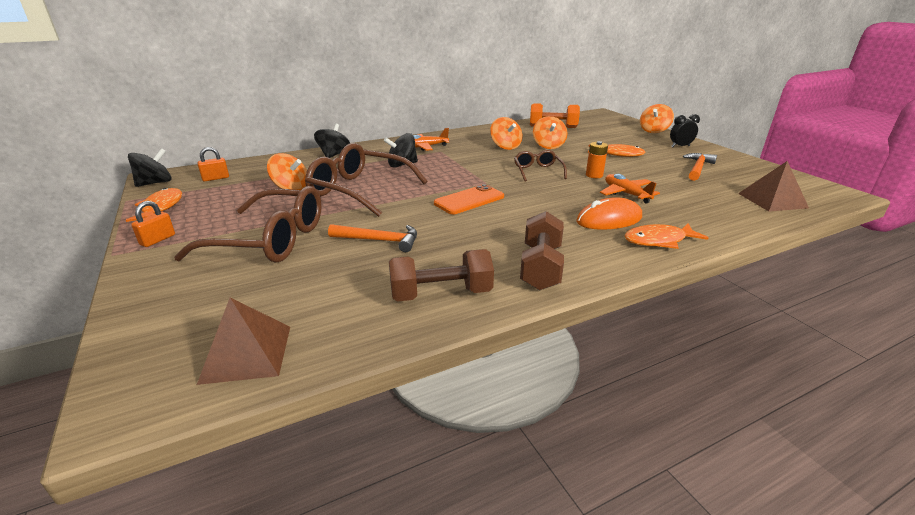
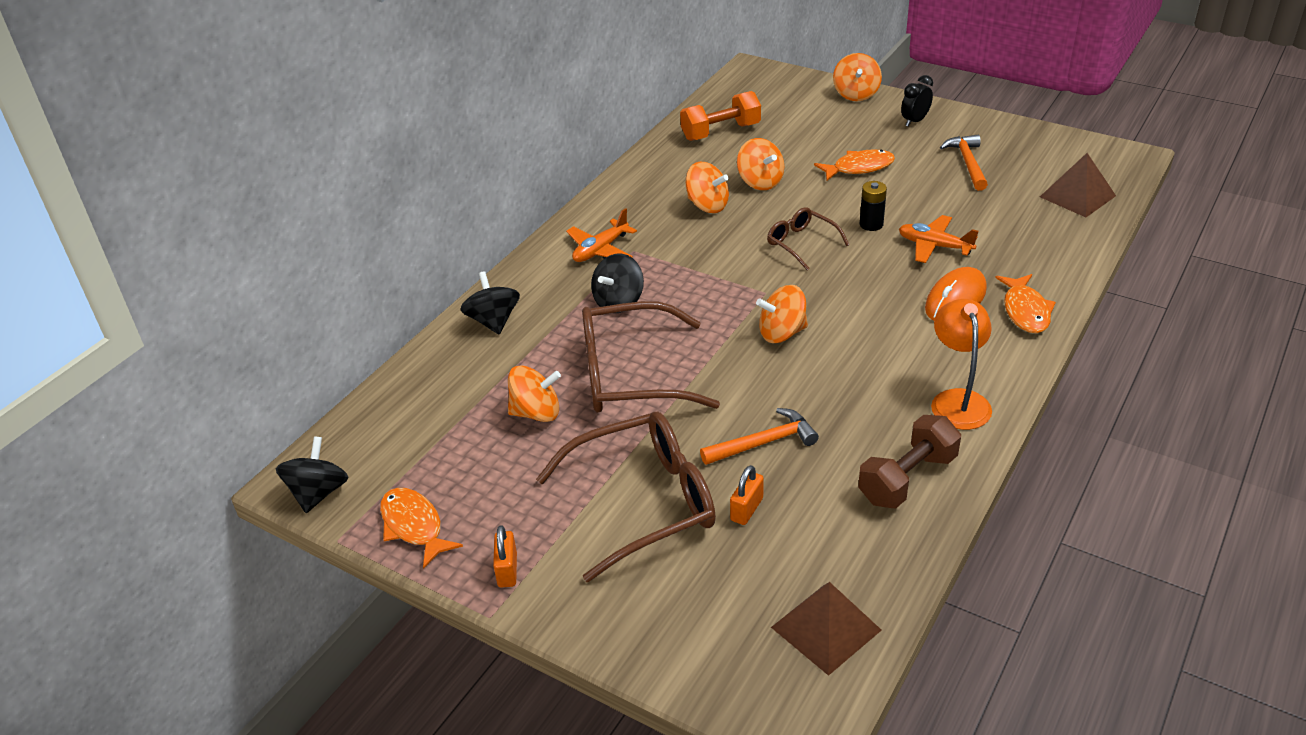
camera: 30 degrees left, 10 degrees up
orange padlock [197,147,229,181] -> orange padlock moved to [730,465,764,525]
orange phone [434,184,504,214] -> orange spinning top [756,285,808,343]
brown dumbbell [520,211,564,291] -> orange lamp [931,299,992,430]
orange battery [586,141,608,178] -> black battery [860,181,887,231]
orange fish [624,224,708,249] -> orange fish turned 45 degrees counterclockwise [995,274,1056,333]

